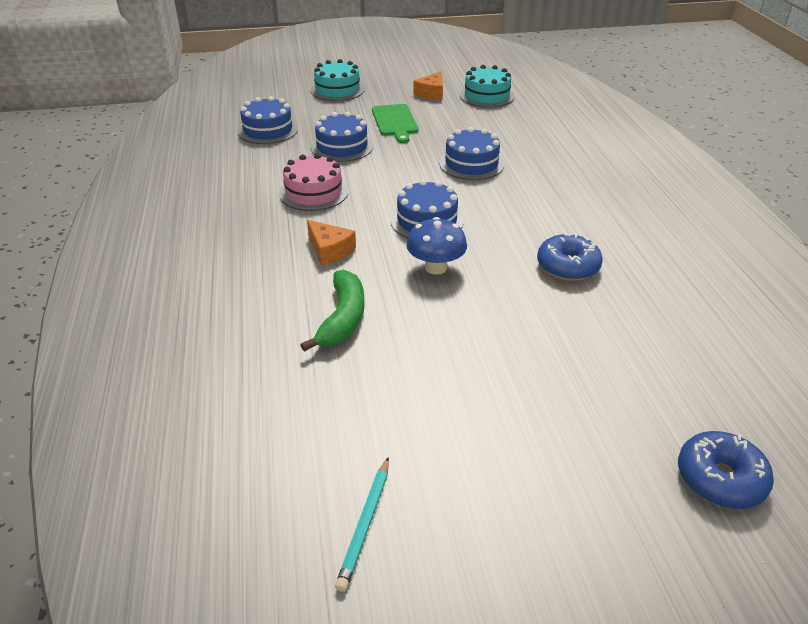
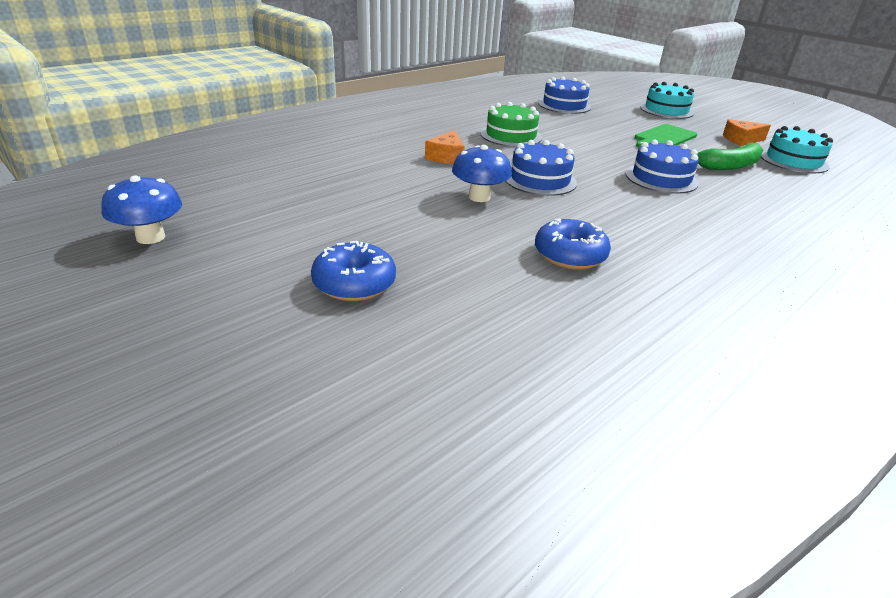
camera: 55 degrees right, 5 degrees down
pink cake [279,153,348,211] -> green cake [480,102,542,147]
green banana [301,270,365,352] -> green banana moved to [697,143,763,170]
blue cake [311,112,373,162] -> none
turquoise pencil [335,457,389,592] -> blue mushroom [101,176,182,244]
blue donut [678,431,774,509] -> blue donut moved to [311,241,396,301]

